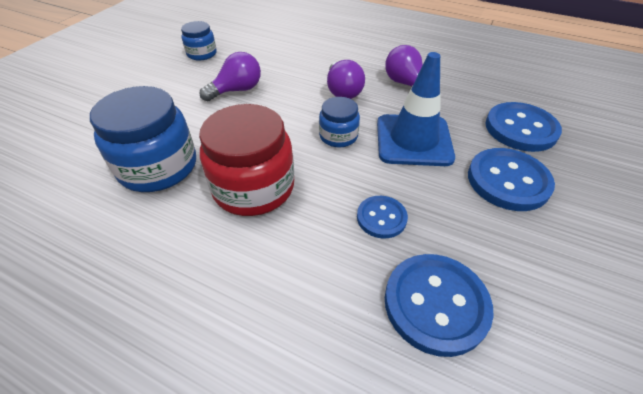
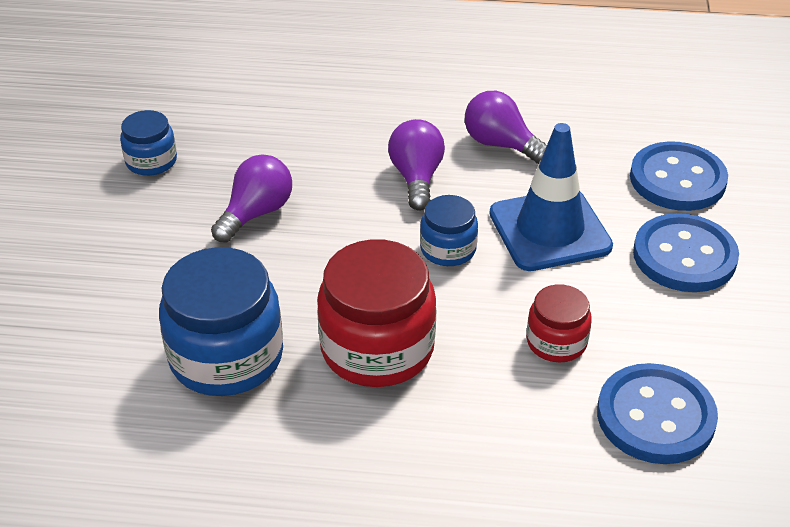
camera: 20 degrees left, 5 degrees down
purple light bulb [327,60,365,99] -> purple light bulb turned 150 degrees counterclockwise [388,119,445,211]
blue button [357,196,408,238] -> red jar [526,284,592,362]

